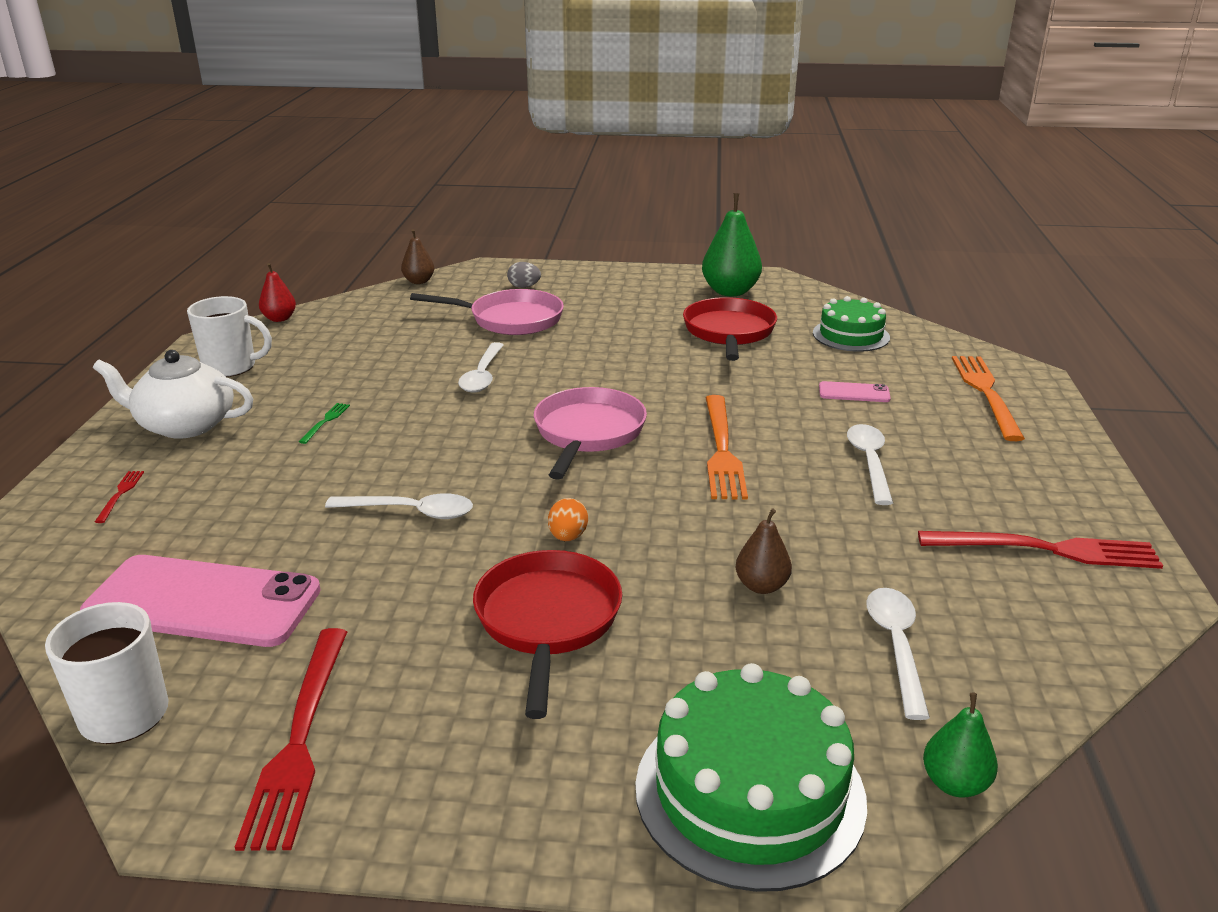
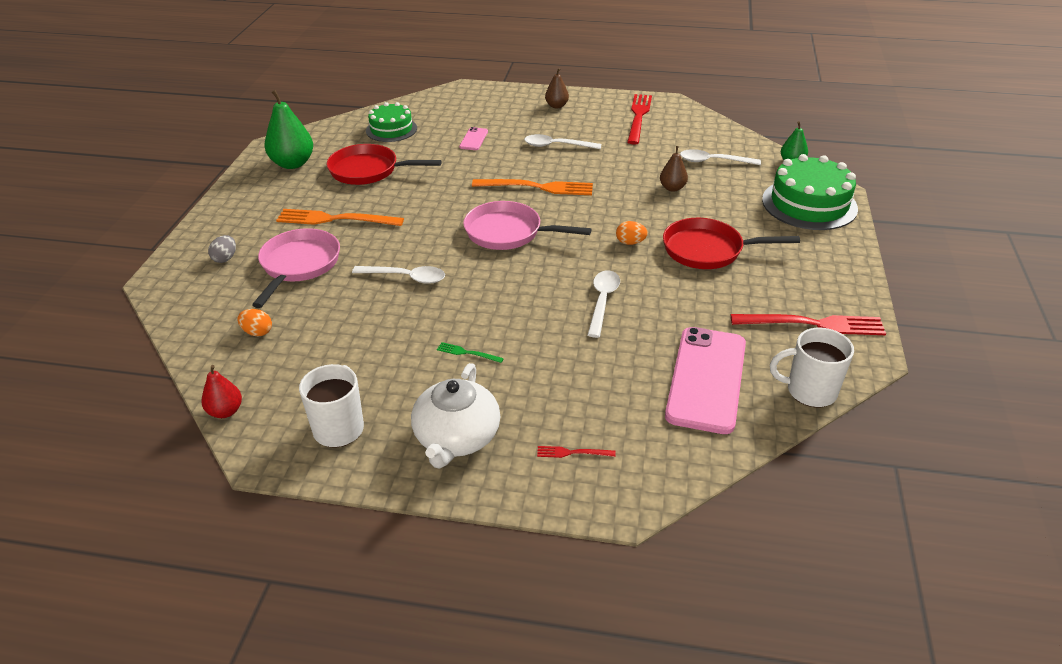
camera: 85 degrees left, 10 degrees up
brown pear [401,229,434,284] -> brown pear moved to [545,68,569,108]
orange fork [952,356,1025,441] -> orange fork moved to [276,209,404,226]
none -> orange egg [237,309,272,336]

